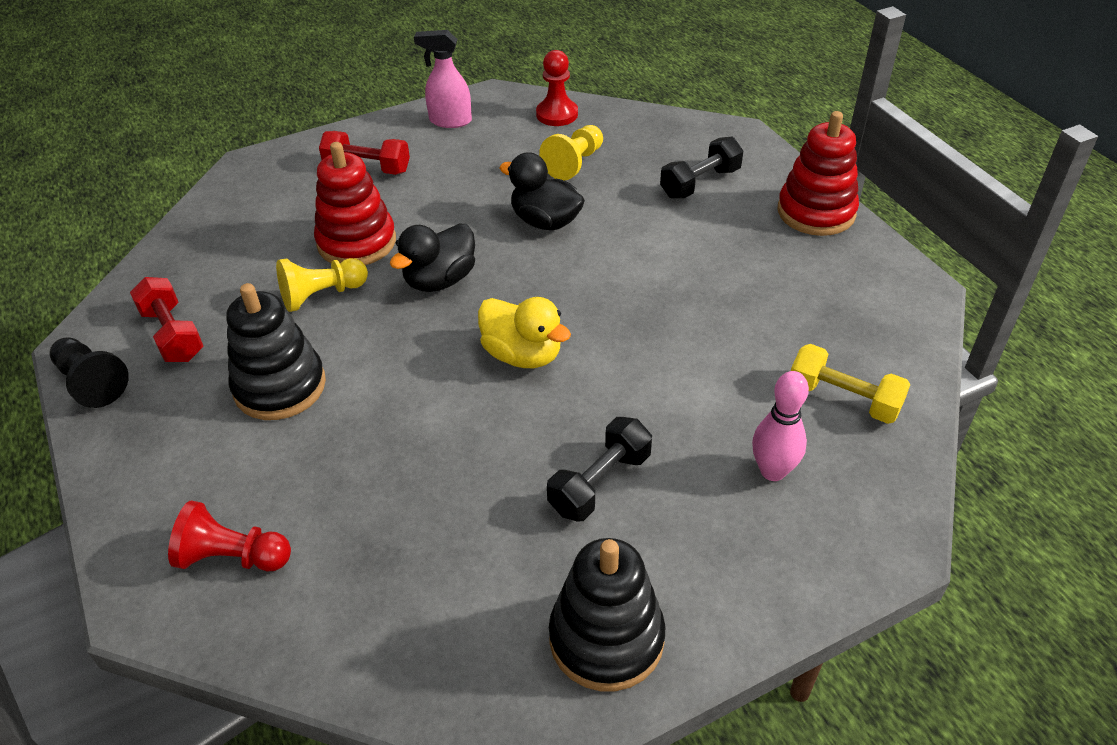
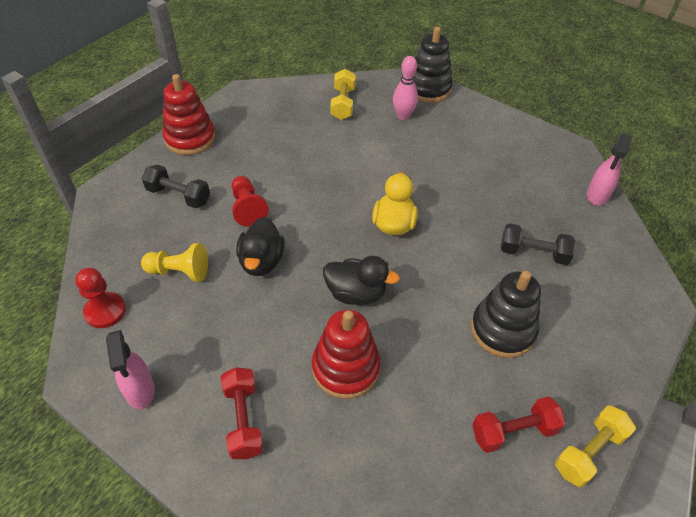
camera: 120 degrees left, 5 degrees up
black pawn [50,337,129,408] -> yellow dumbbell [555,405,636,487]
red dumbbell [130,277,203,362] -> red dumbbell turned 45 degrees clockwise [472,396,566,453]
red pawn [168,501,291,572] -> red pawn moved to [231,176,269,227]
yellow pawn [276,258,368,312] -> none
black dumbbell [547,417,652,521] -> black dumbbell moved to [501,223,576,265]
black stacking toy [549,538,665,691] -> black stacking toy moved to [414,27,453,103]
none -> pink spray bottle [587,134,632,206]

